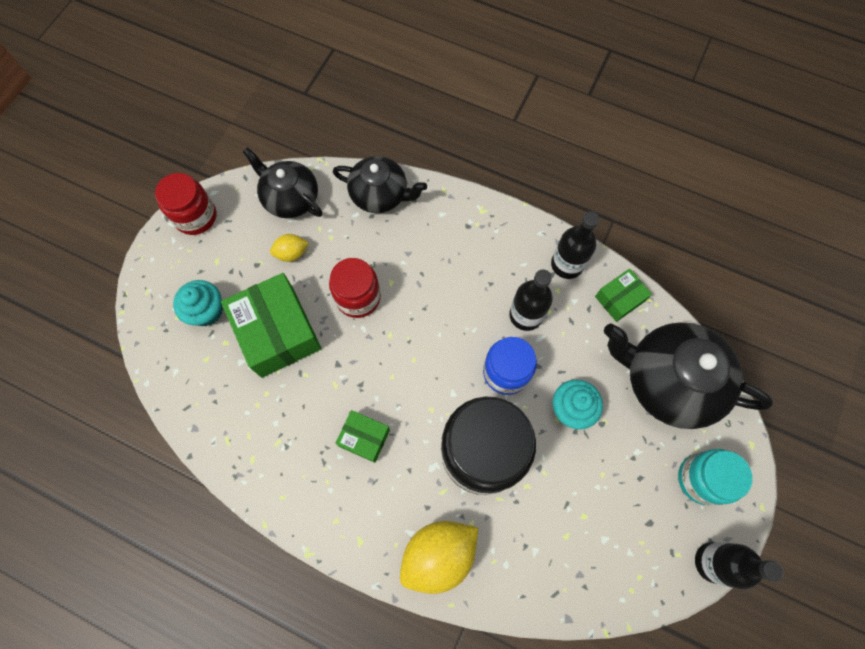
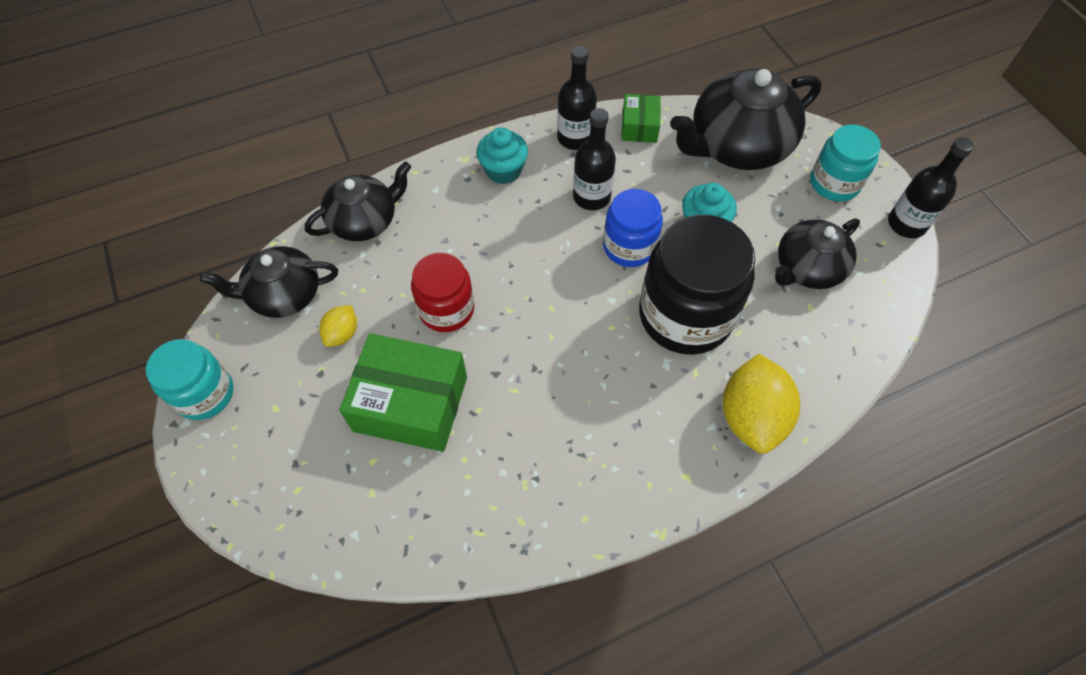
camera: 50 degrees left, 10 degrees down
red jar [155,173,216,235] -> turquoise jar [146,339,234,420]
turquoise cupcake [173,280,223,326] -> turquoise cupcake moved to [476,127,528,184]
green box [335,410,390,463] -> none
none -> black teapot [775,218,860,289]

